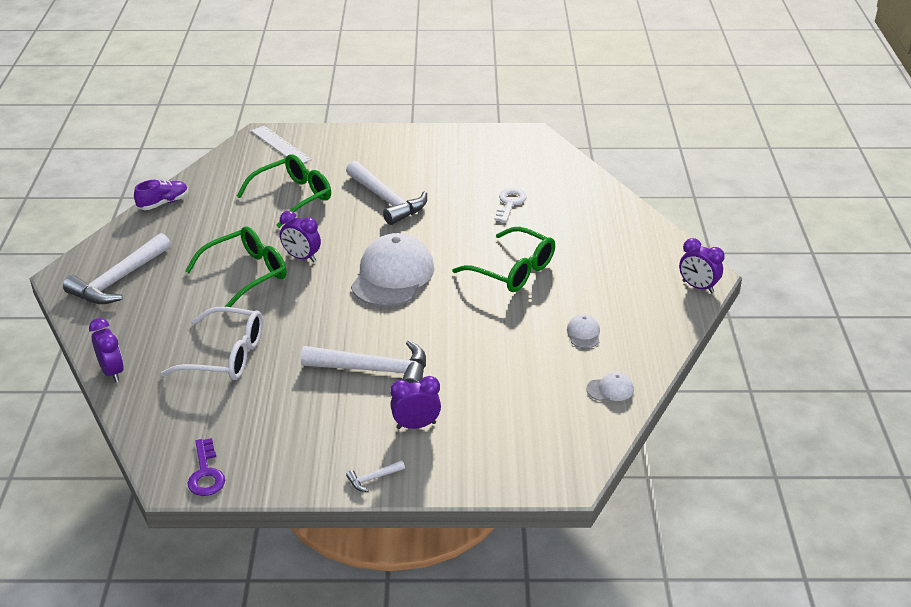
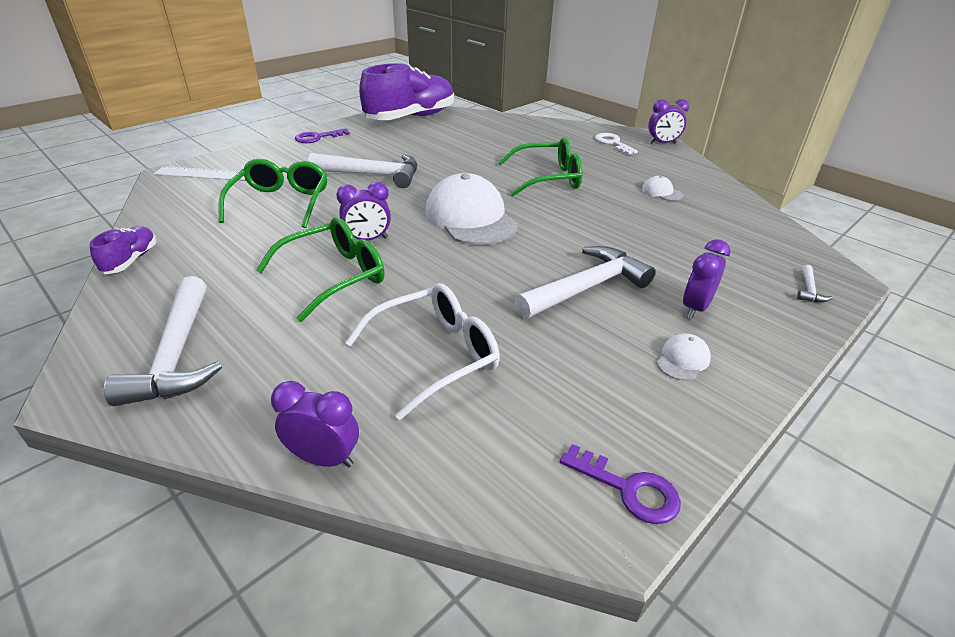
camera: 45 degrees left, 0 degrees up
green glasses [185,226,287,307] -> green glasses turned 45 degrees clockwise [256,217,385,322]
white hammer [346,460,405,492] -> white hammer moved to [797,265,833,303]
white key [494,188,527,223] -> white key moved to [595,133,638,154]
white cap [586,372,634,401] -> white cap moved to [656,333,711,381]
none -> purple key [295,128,350,143]
none -> purple shoe [359,63,454,120]

